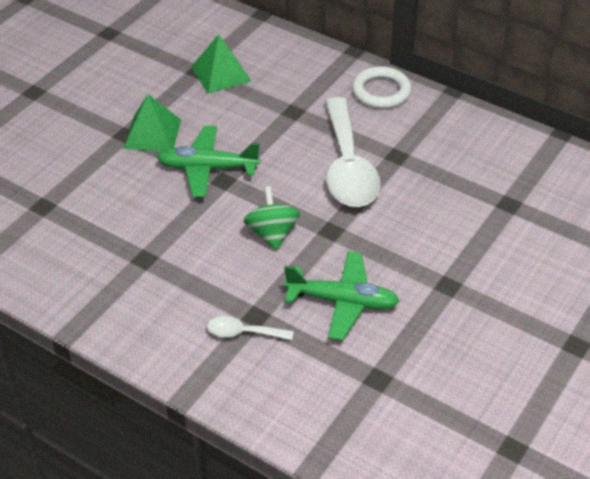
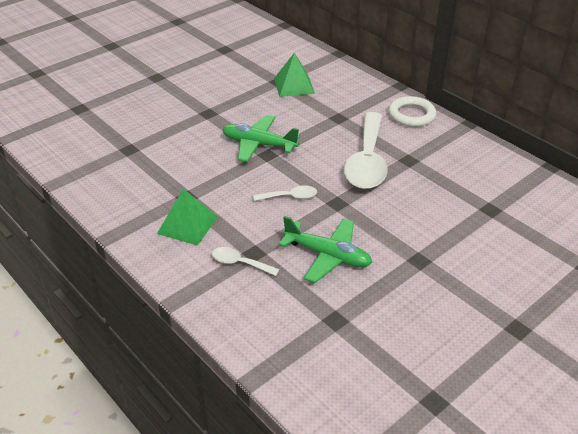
camera: 15 degrees right, 5 degrees down
green pyramid [123,94,181,152] -> green pyramid moved to [157,189,218,246]
green spinning top [244,186,300,250] -> white spoon [253,186,317,201]

